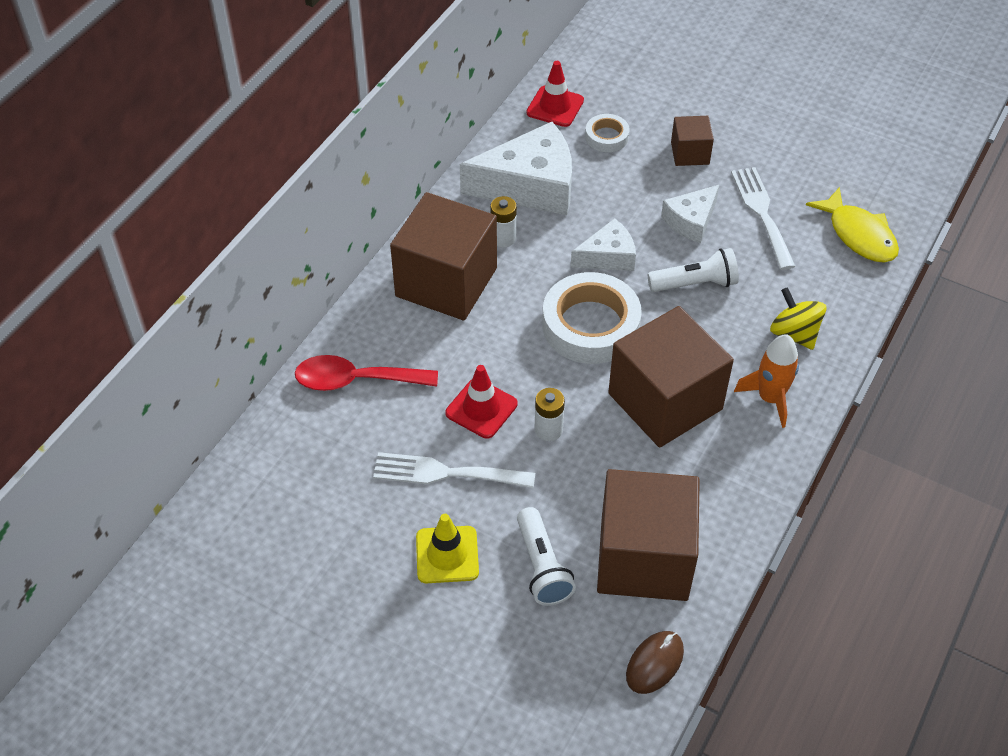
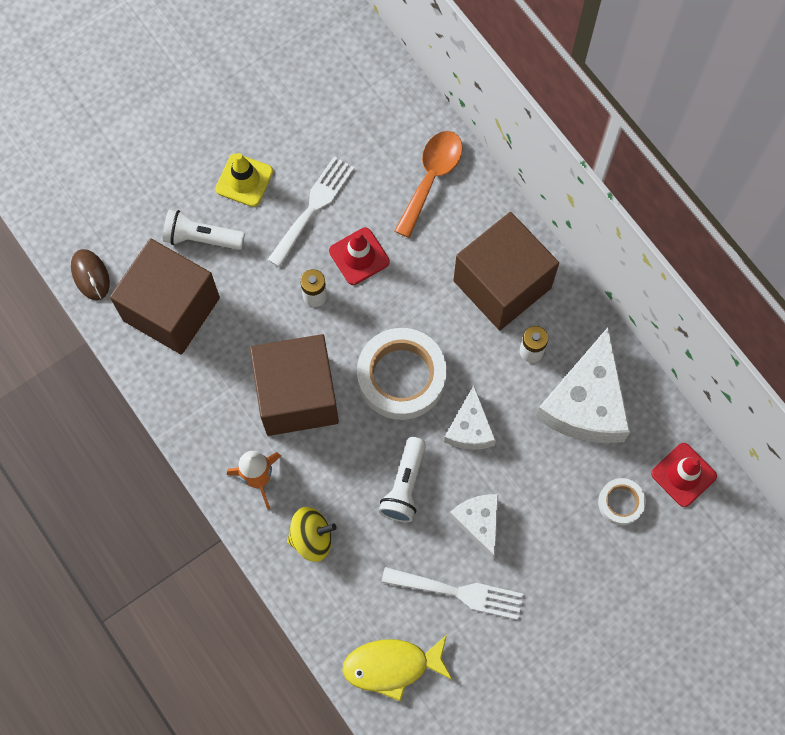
camera: 115 degrees right, 20 degrees up
red spoon [295,355,438,391] -> orange spoon [395,131,463,238]
brown cube [671,116,714,166] -> none

